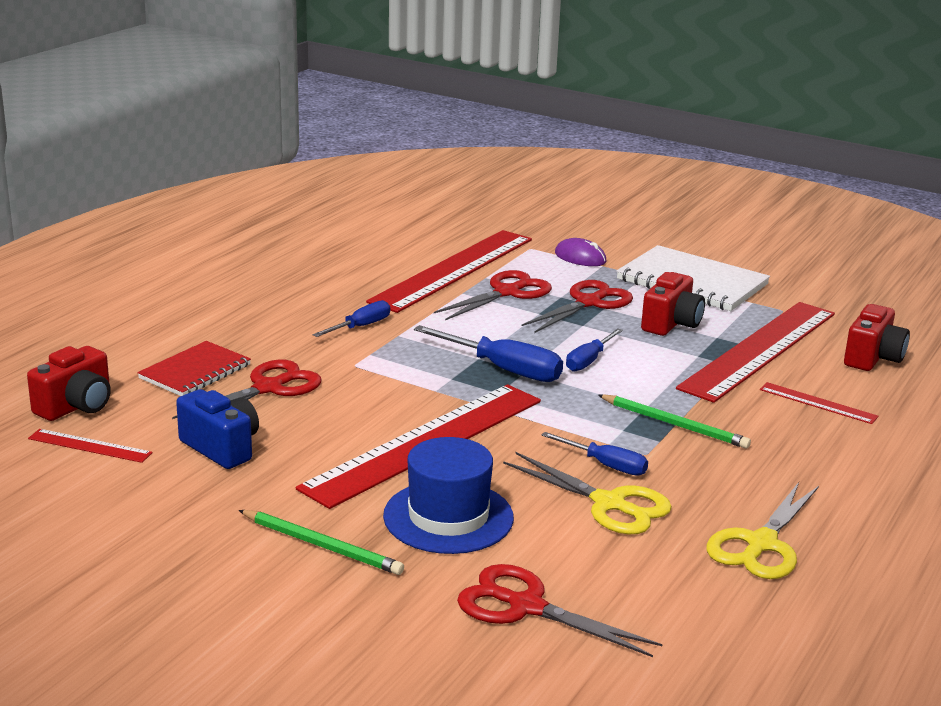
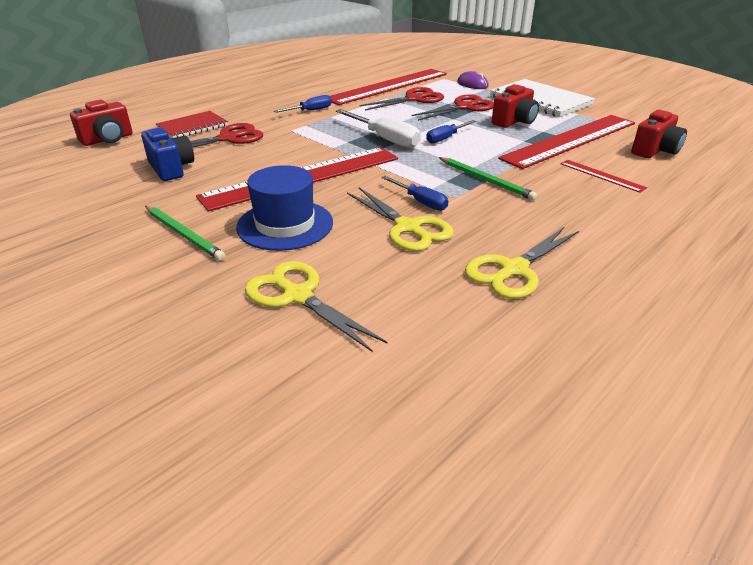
camera: 15 degrees right, 10 degrees up
red ruler [28,429,153,463] -> none
blue screwdriver [414,325,563,382] -> white screwdriver [336,109,421,148]
red scissors [457,564,662,657] -> yellow scissors [245,261,388,352]

